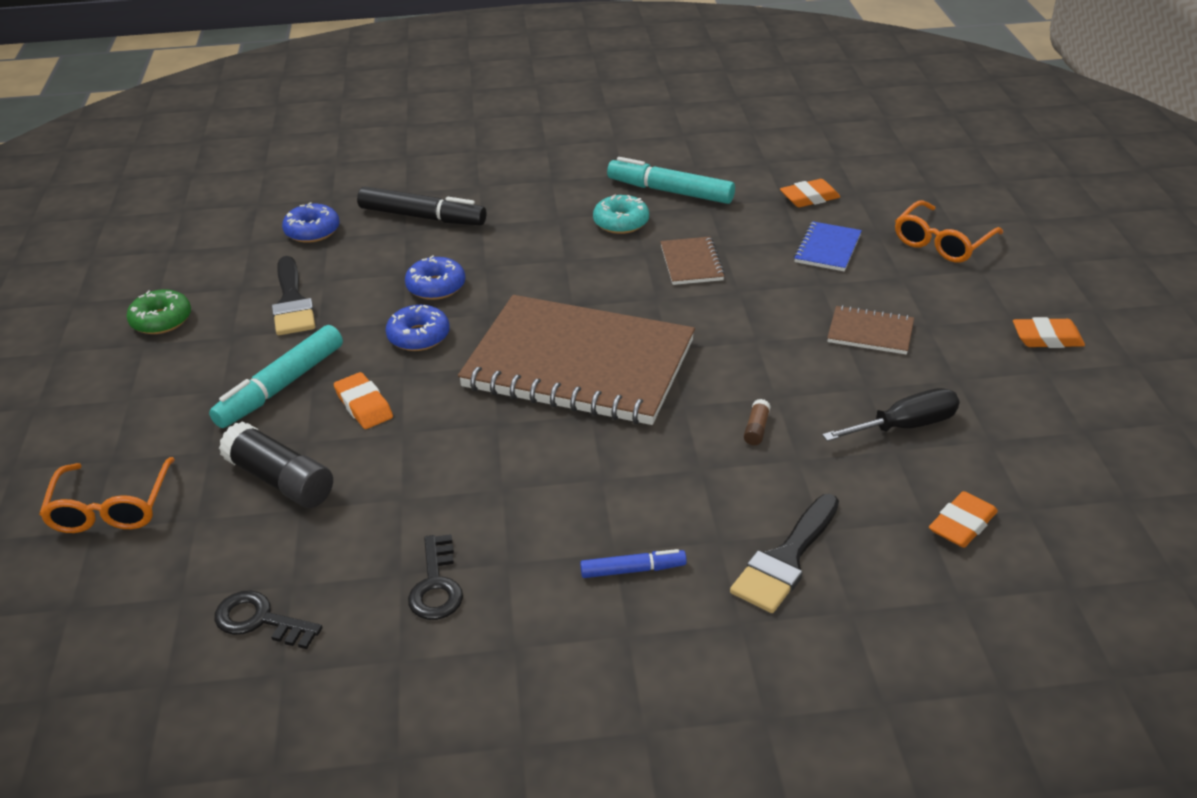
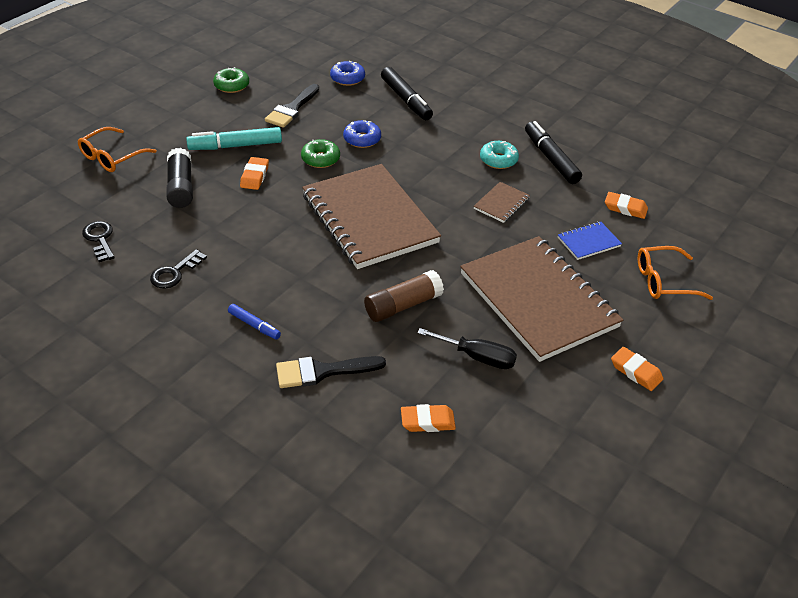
camera: 40 degrees right, 5 degrees up
blue donut [386,305,450,351] -> green donut [301,139,340,168]
turquoise marker [607,157,735,204] -> black marker [525,121,582,184]
brown glue stick [744,399,771,445] -> brown glue stick [364,270,444,322], size x2.27
brown notebook [827,305,914,354] -> brown notebook [460,236,623,362], size x2.49

